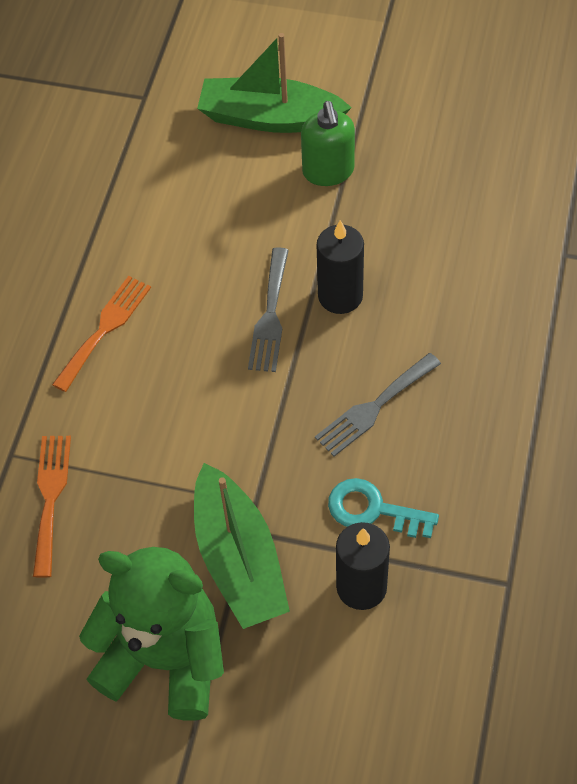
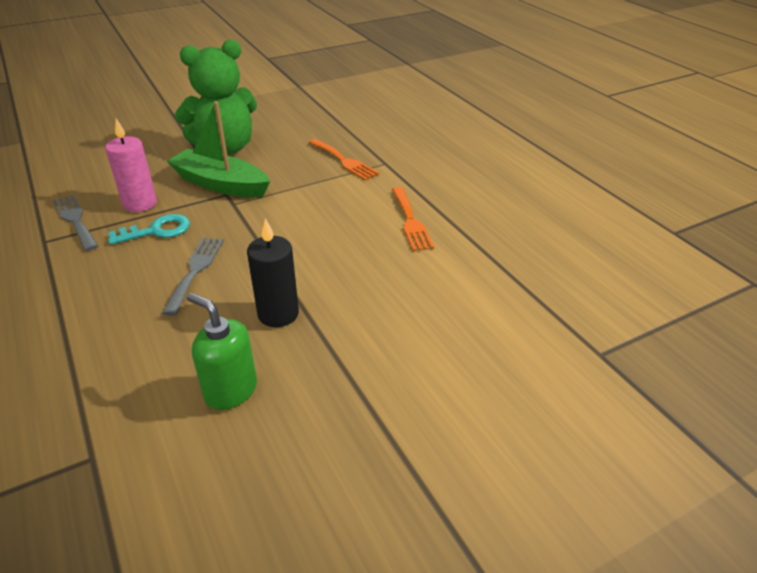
camera: 135 degrees right, 20 degrees down
green boat [197,33,352,133] -> none
grey fork [248,247,289,372] -> grey fork moved to [53,195,98,251]
green soap dispenser [301,101,355,186] -> green soap dispenser moved to [187,293,257,410]
black candle [336,522,390,610] -> pink candle [105,119,157,212]

